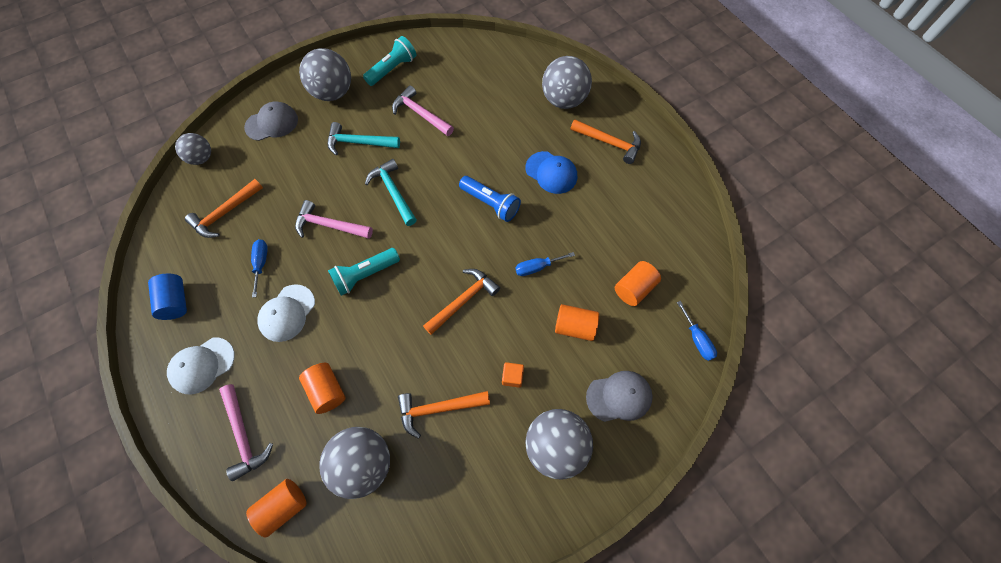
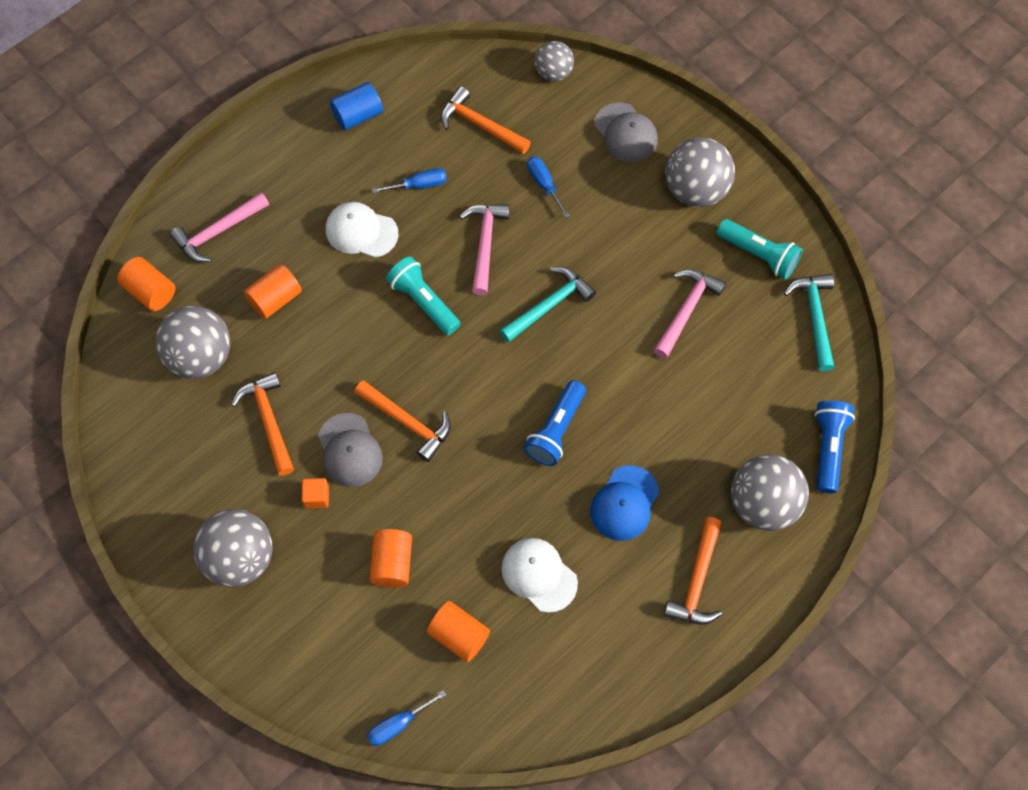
camera: 80 degrees right, 0 degrees up
white cap [167,338,235,394] -> white cap moved to [501,538,578,613]
turquoise hammer [328,122,400,155] -> turquoise hammer moved to [784,274,835,371]
blue screwdriver [515,252,575,276] -> blue screwdriver moved to [527,156,570,218]
grey cap [586,371,653,422] -> grey cap moved to [318,413,383,487]
none -> blue flashlight [815,400,855,493]

